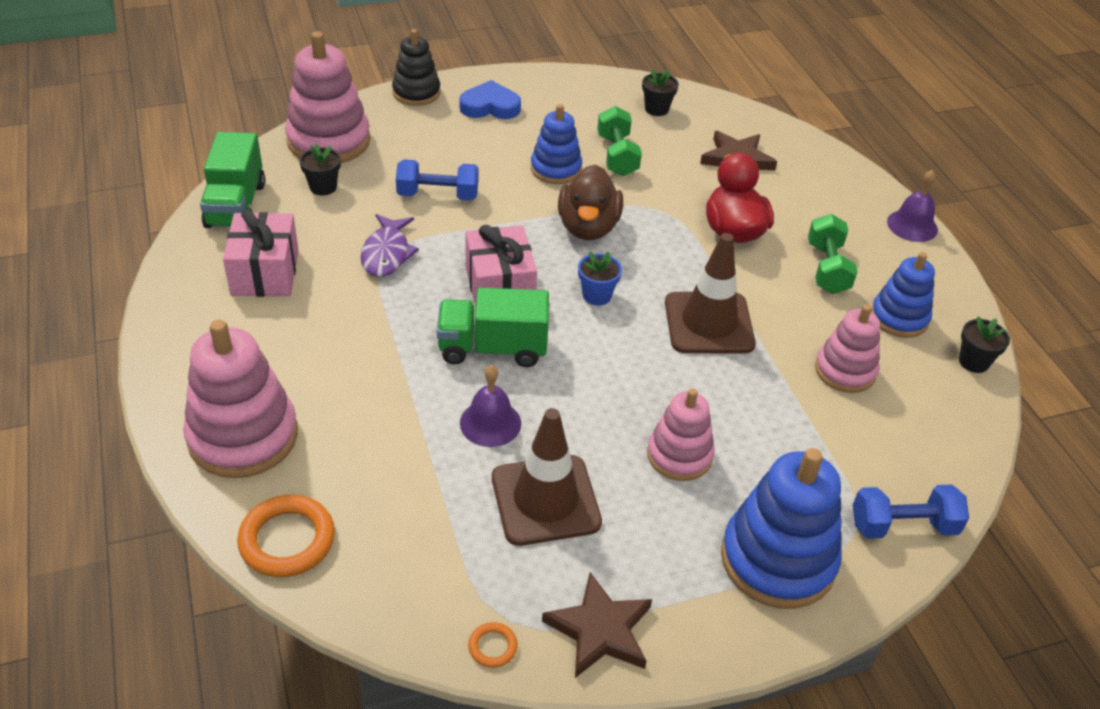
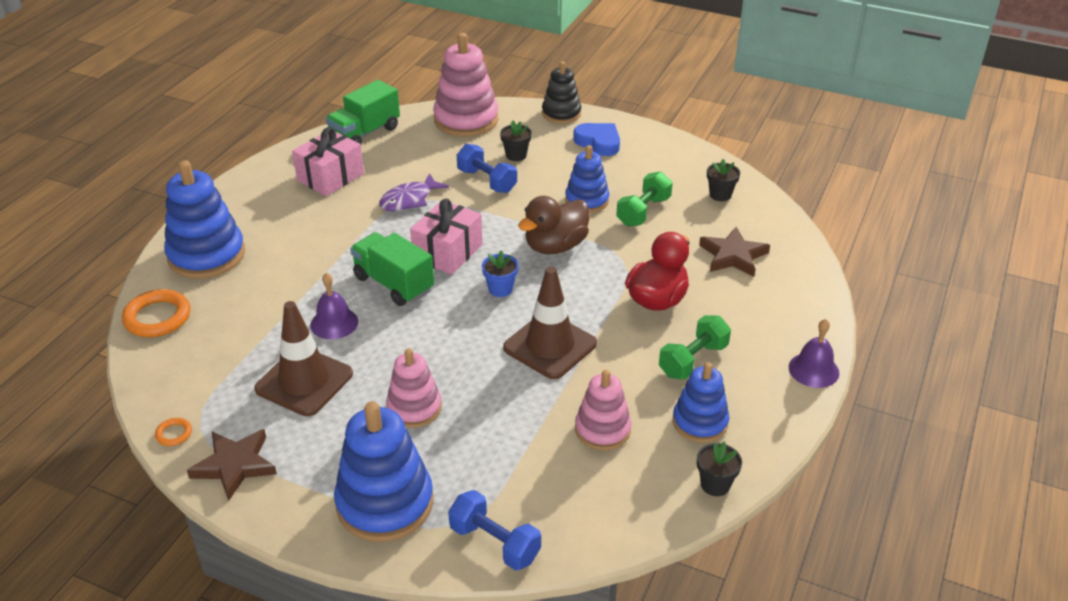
camera: 45 degrees right, 5 degrees down
pink stacking toy [183,320,298,478] -> blue stacking toy [164,160,245,279]
black flower pot [299,144,341,196] -> black flower pot moved to [500,120,532,161]

